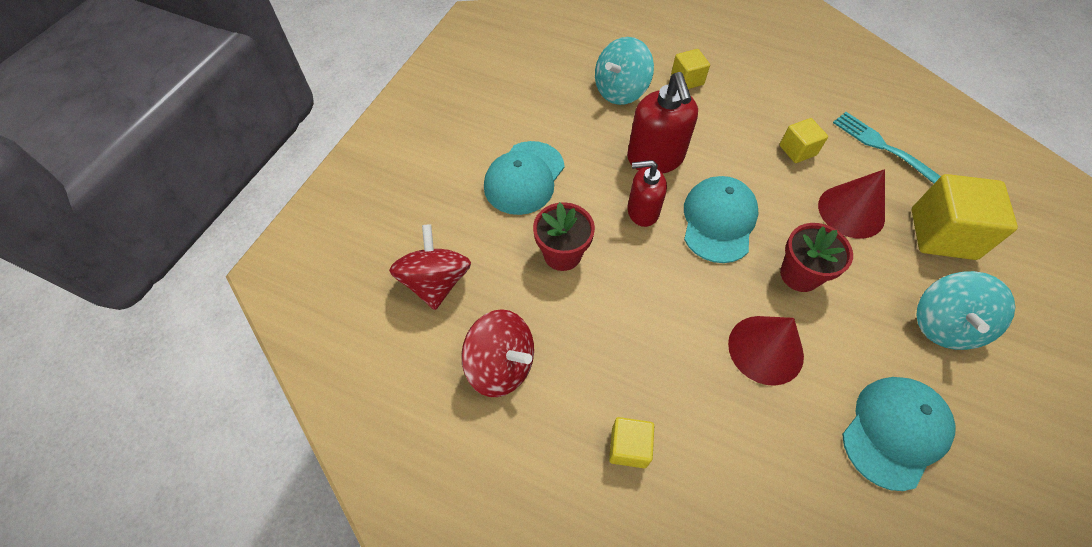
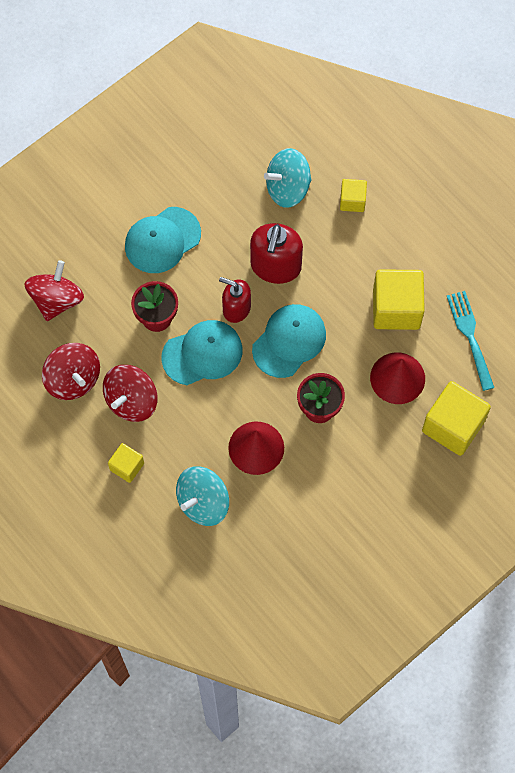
camera: 25 degrees right, 10 degrees up
yellow cube [779,118,828,163] -> yellow cube [373,269,425,330], size x1.86
turquoise cap [842,377,956,491] -> turquoise cap moved to [161,320,243,385]
turquoise spinning top [916,271,1015,350] -> turquoise spinning top moved to [176,466,229,526]
none -> red spinning top [103,365,158,422]

